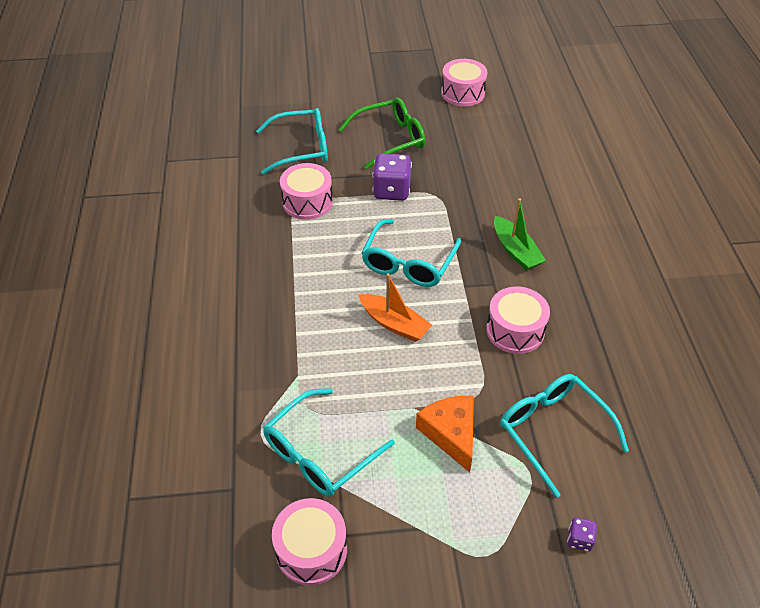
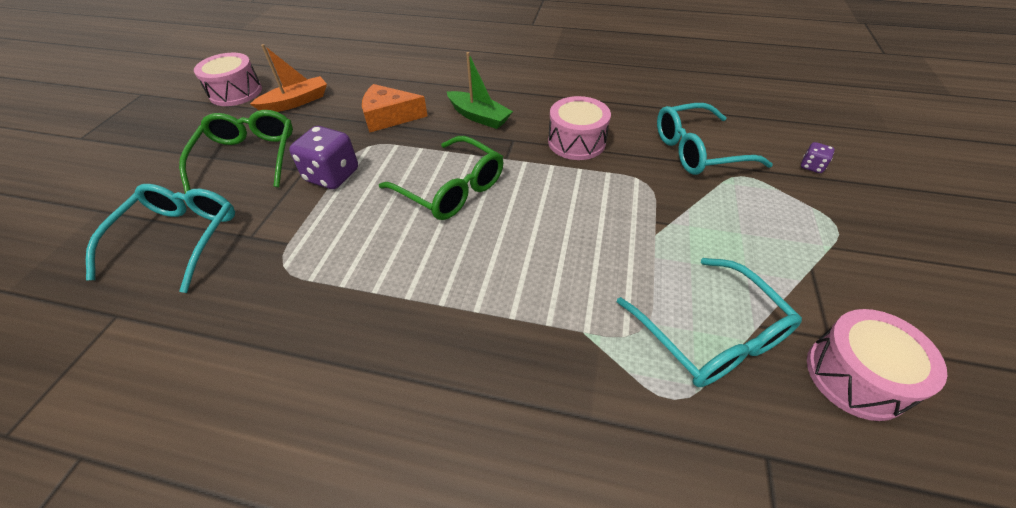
camera: 70 degrees left, 0 degrees up
pink drum [280,163,333,220] -> none
orange boat [359,273,432,342] -> orange boat moved to [250,44,327,112]
turquoise glasses [362,219,461,287] -> green glasses [379,136,503,220]
orange cheese [416,396,474,472] -> orange cheese moved to [362,84,428,133]
green boat [494,198,546,270] -> green boat turned 45 degrees clockwise [447,52,513,129]

